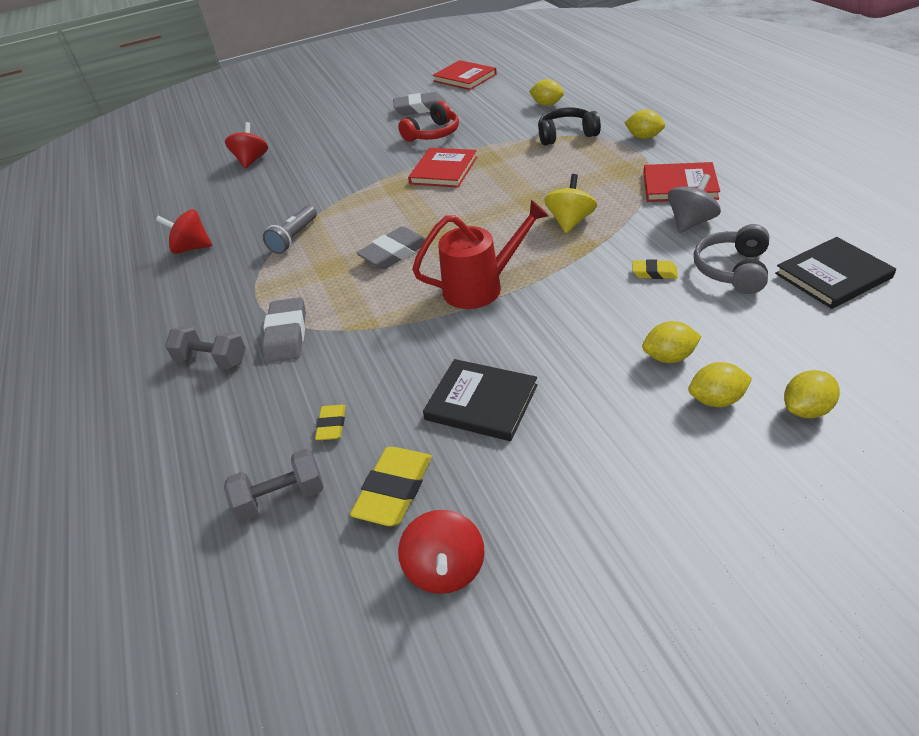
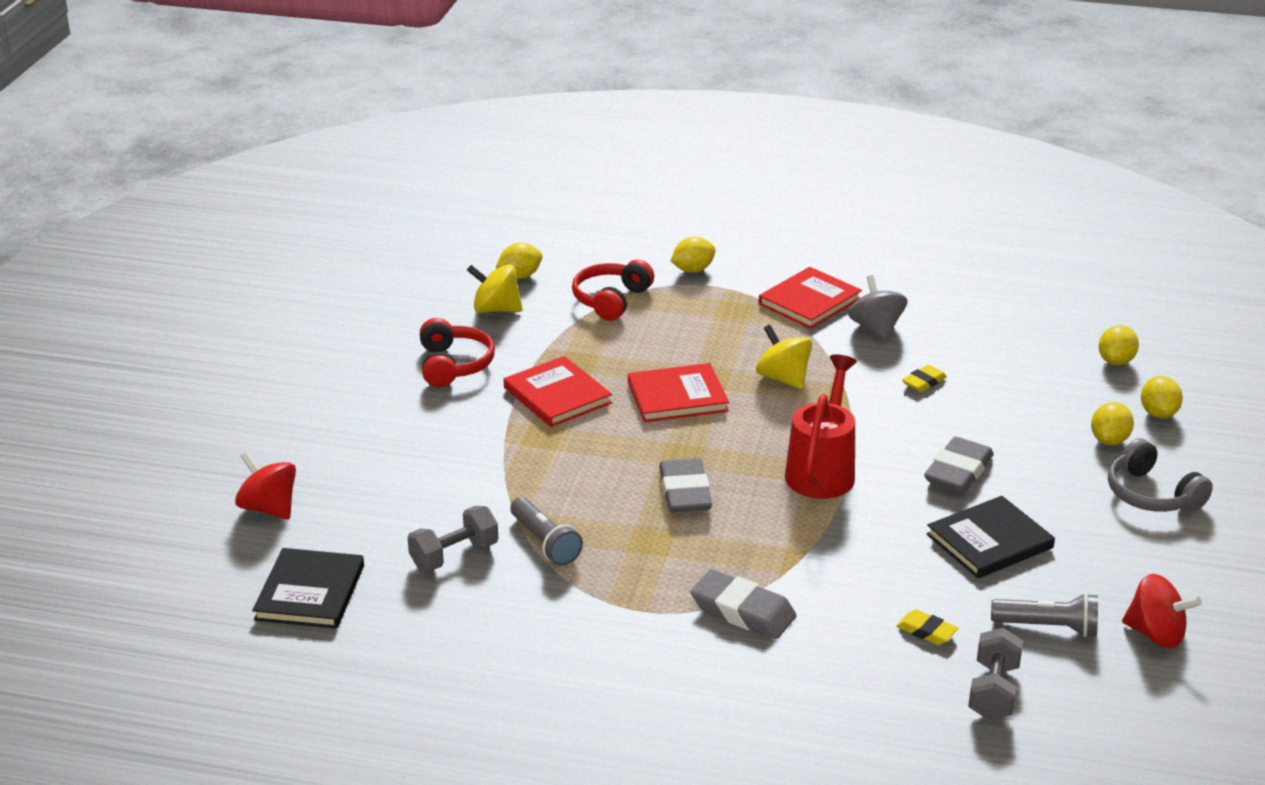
camera: 60 degrees left, 10 degrees down
red spinning top [156,209,212,254] -> none
grey dumbbell [165,326,246,369] -> grey dumbbell moved to [407,506,498,571]
yellow eraser [350,447,432,526] -> grey flashlight [991,593,1098,637]
grey eraser [393,92,446,115] -> grey eraser moved to [924,437,994,493]
red book [432,60,497,90] -> red book moved to [628,363,729,422]
black headphones [538,107,601,146] -> red headphones [572,260,654,321]
yellow lemon [642,321,702,363] -> yellow lemon moved to [1099,325,1139,365]
grey headphones [694,224,769,294] -> grey headphones moved to [1108,438,1213,512]
black book [775,237,896,309] -> black book moved to [252,548,364,629]
none -> yellow spinning top [467,264,522,313]

